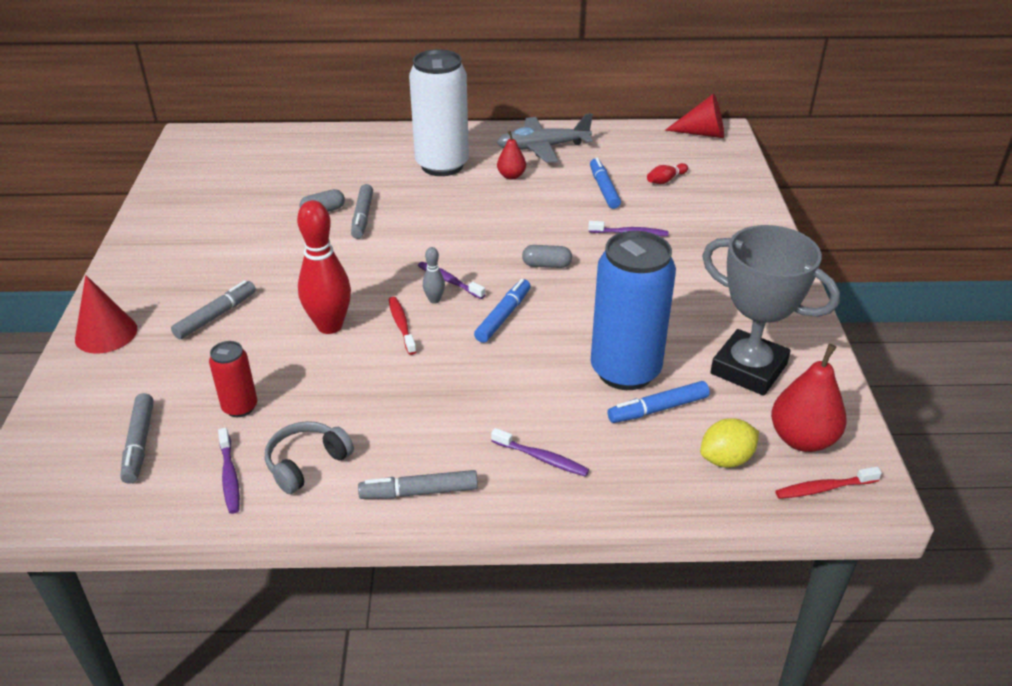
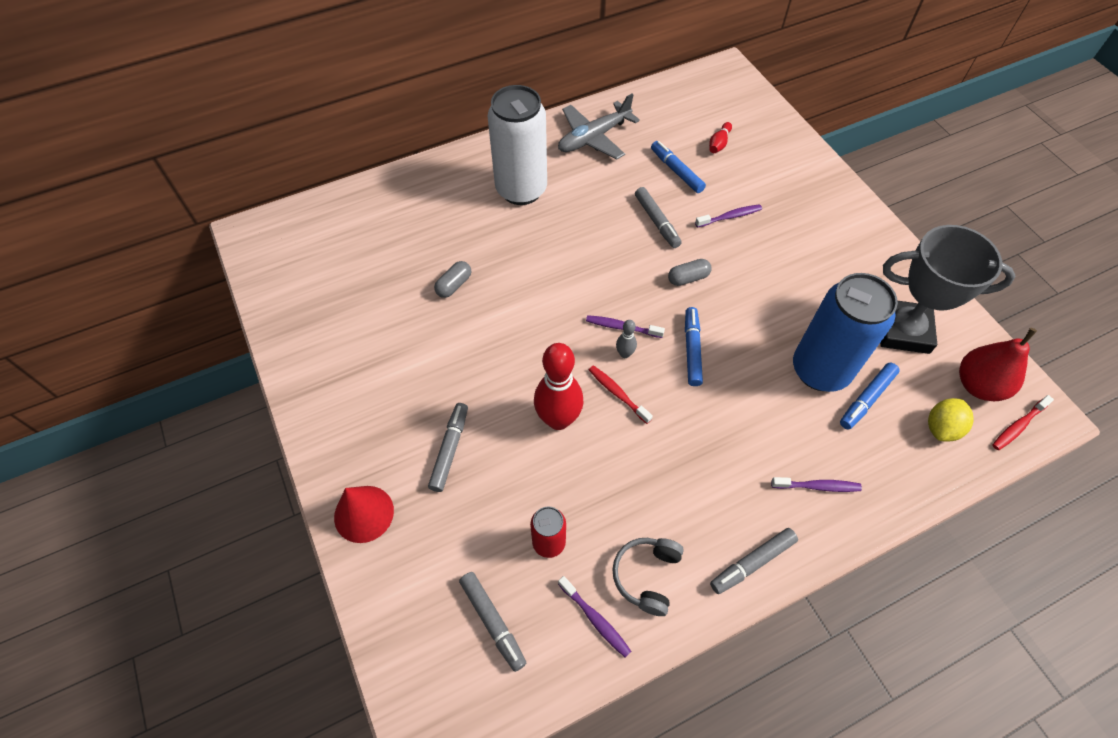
camera: 25 degrees left, 20 degrees up
grey marker [351,184,373,239] -> grey marker moved to [635,187,682,248]
red pear [497,131,526,180] -> none
red cone [665,93,724,138] -> none

